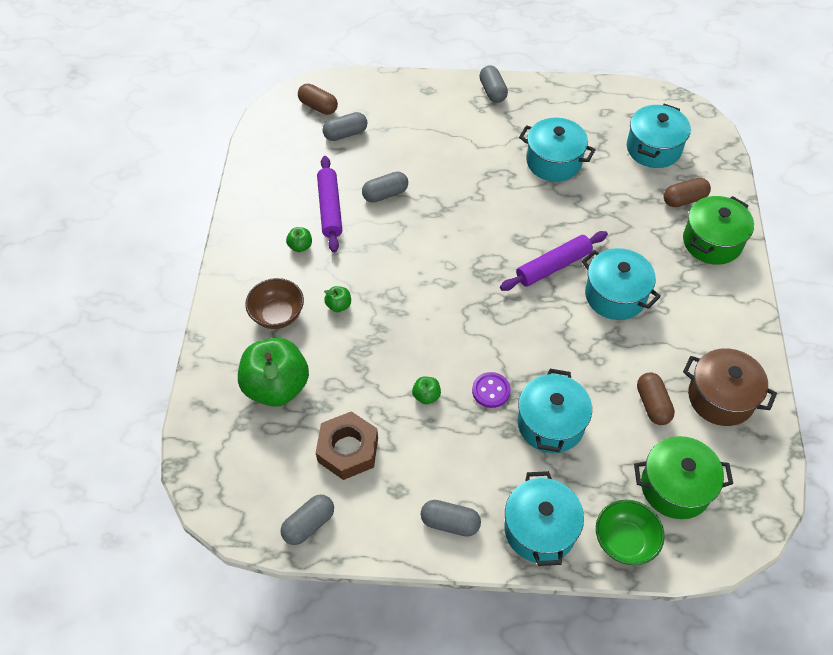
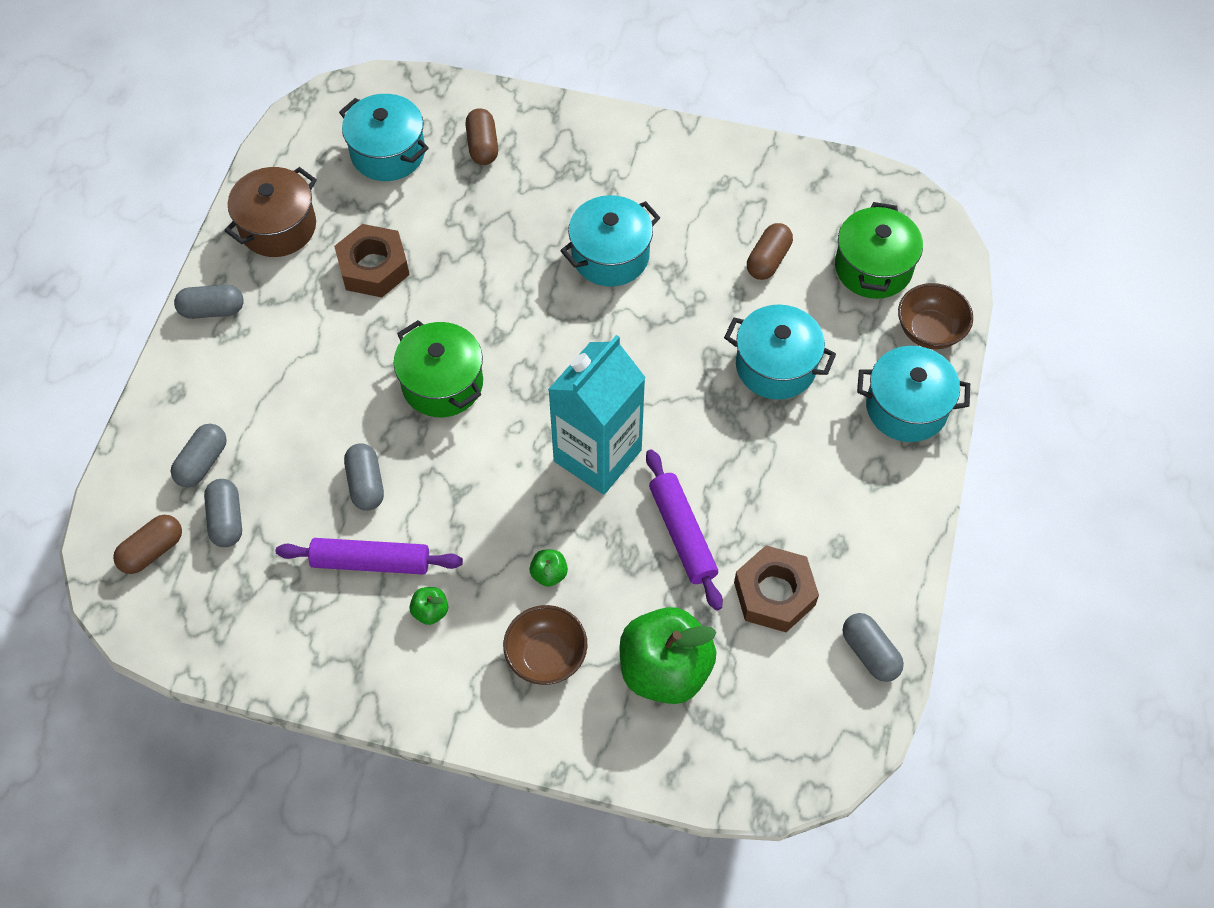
camera: 80 degrees left, 5 degrees up
green apple [412,377,441,404] -> none
grey capsule [421,500,481,537] -> grey capsule moved to [171,424,227,488]
purple button [472,372,511,408] -> none
purple rolling pin [500,231,608,291] -> purple rolling pin moved to [646,449,723,611]
turquoise pot [519,118,596,182] -> brown nut [334,224,410,297]
green bowl [596,500,665,565] -> brown bowl [898,283,973,349]
brown capsule [637,372,675,425] -> brown capsule turned 60 degrees counterclockwise [747,223,793,280]
green pot [683,196,754,265] -> green pot moved to [394,320,483,417]
brown pot [683,348,777,426] -> brown pot moved to [224,167,317,257]
none -> turquoise carton [548,335,646,495]

